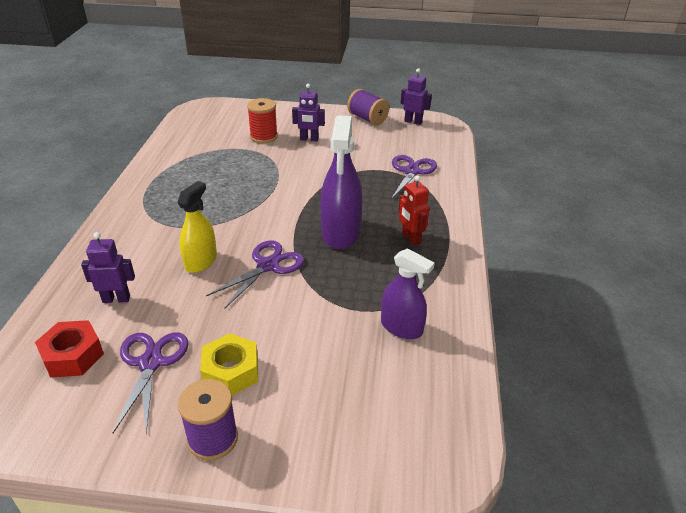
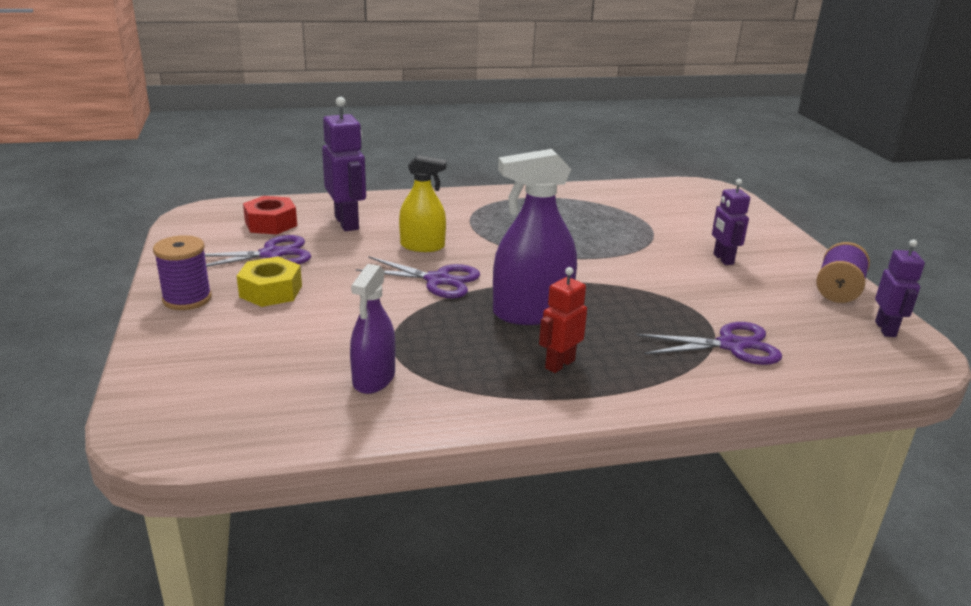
camera: 70 degrees right, 10 degrees down
purple robot [81,232,135,303] -> purple robot [322,97,366,231], size x1.57
red spool [247,98,278,143] -> none

